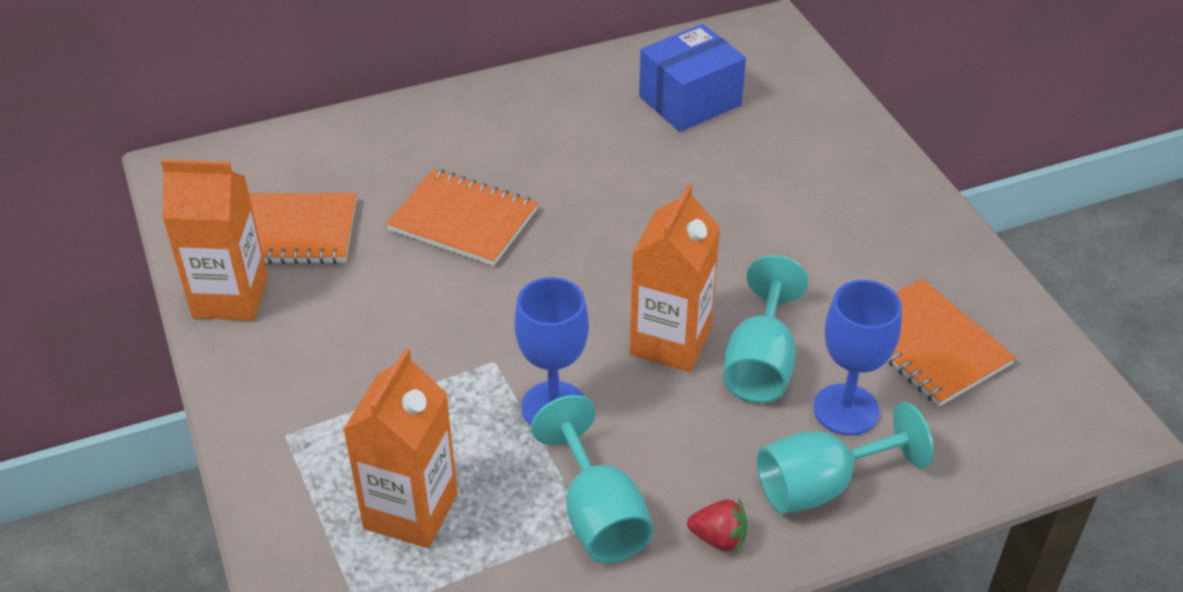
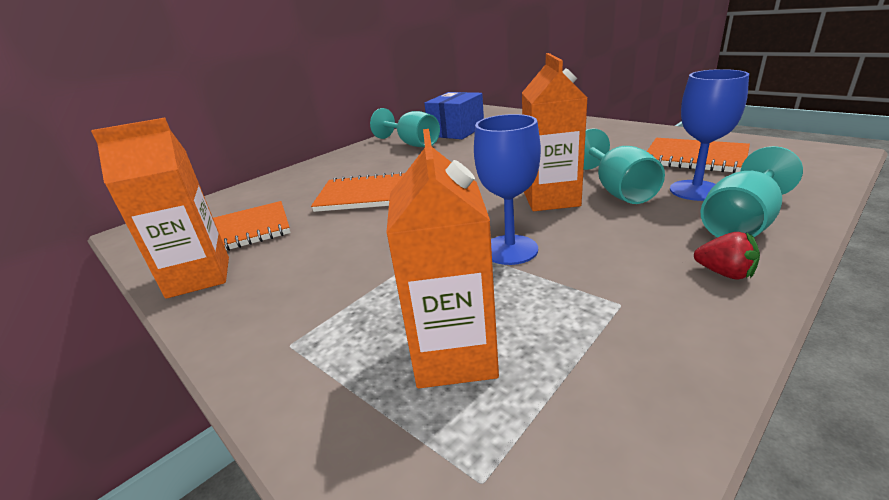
camera: 20 degrees left, 15 degrees down
turquoise goblet [531,395,654,563] -> turquoise goblet moved to [370,108,440,147]
red strawberry [687,499,747,553] -> red strawberry turned 45 degrees clockwise [694,232,760,280]

